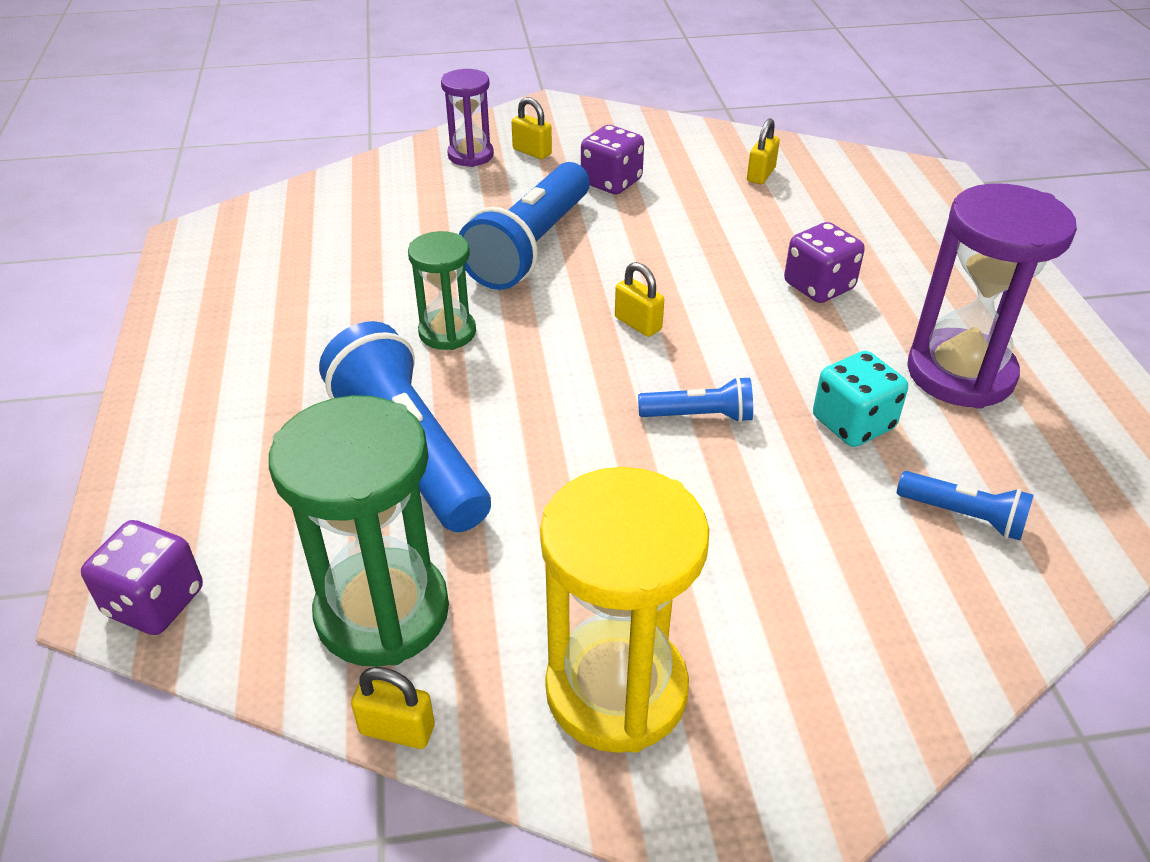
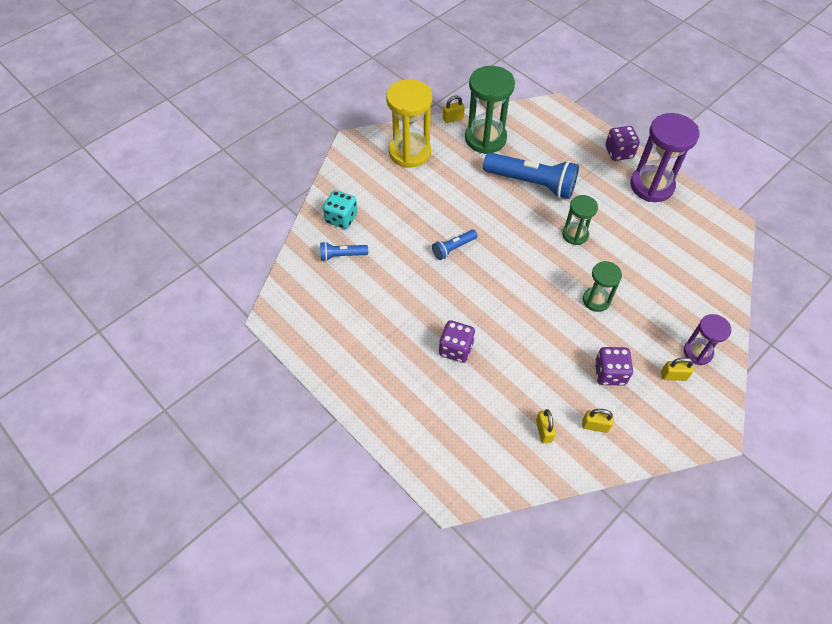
camera: 145 degrees right, 15 degrees up
purple dice [81,520,203,635] -> purple dice moved to [605,126,640,161]
blue flashlight [459,162,590,290] -> green hourglass [583,261,622,312]
yellow padlock [615,262,664,337] -> yellow padlock moved to [582,409,614,433]
turquoise dice [813,351,908,447] -> turquoise dice moved to [323,190,357,229]
purple hourglass [907,183,1077,409] -> purple hourglass moved to [630,113,699,202]

